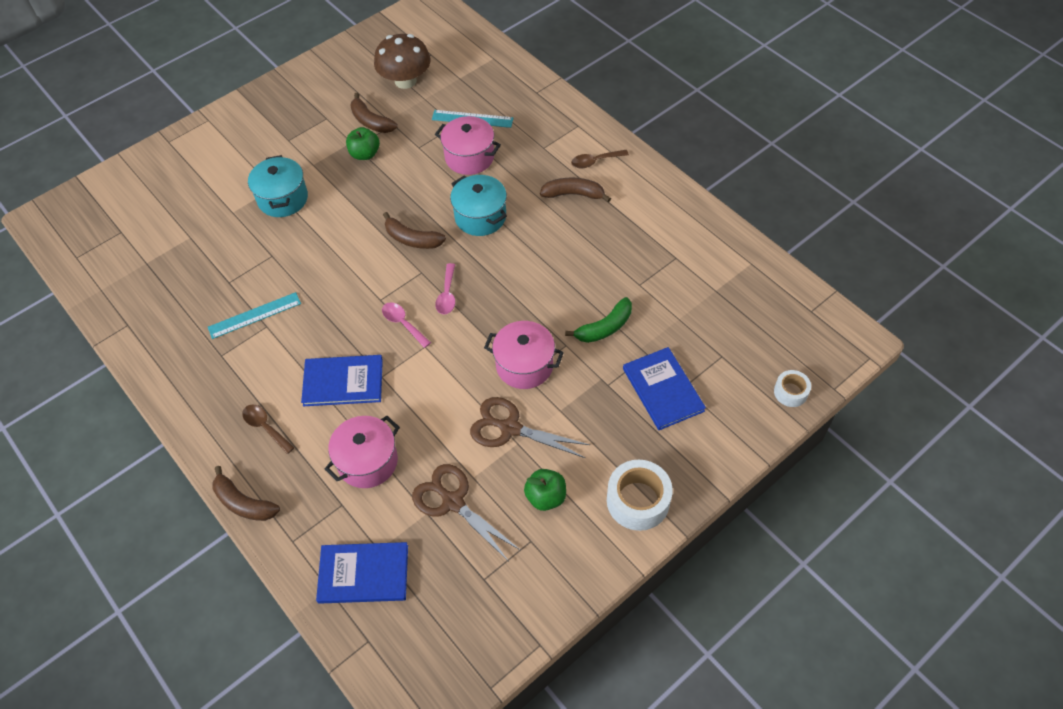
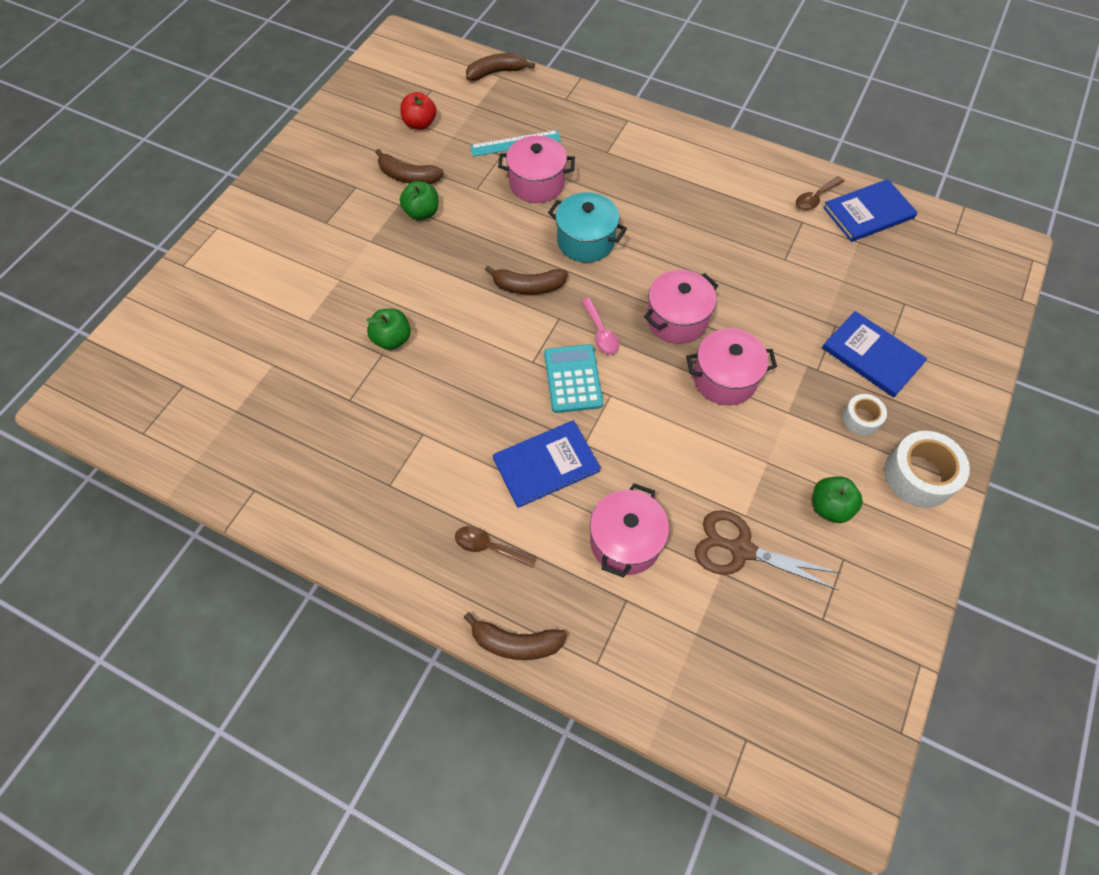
camera: 25 degrees left, 5 degrees up
turquoise ruler [208,292,301,339] -> none
turquoise pot [248,155,308,217] -> none
blue book [316,542,408,604] -> blue book moved to [823,179,918,242]
brown mushroom [374,34,431,89] -> red apple [400,92,436,130]
pink spoon [382,302,431,348] -> turquoise calculator [544,344,603,413]
brown scissors [470,397,590,458] -> none
brown banana [540,178,611,202] -> brown banana moved to [466,53,535,81]
green banana [565,297,632,343] -> none
brown spoon [571,150,629,168] -> brown spoon moved to [796,176,844,211]
white tape [774,370,811,407] -> white tape moved to [842,394,887,436]
none -> green apple [366,309,411,350]
none -> pink pot [644,270,719,344]

